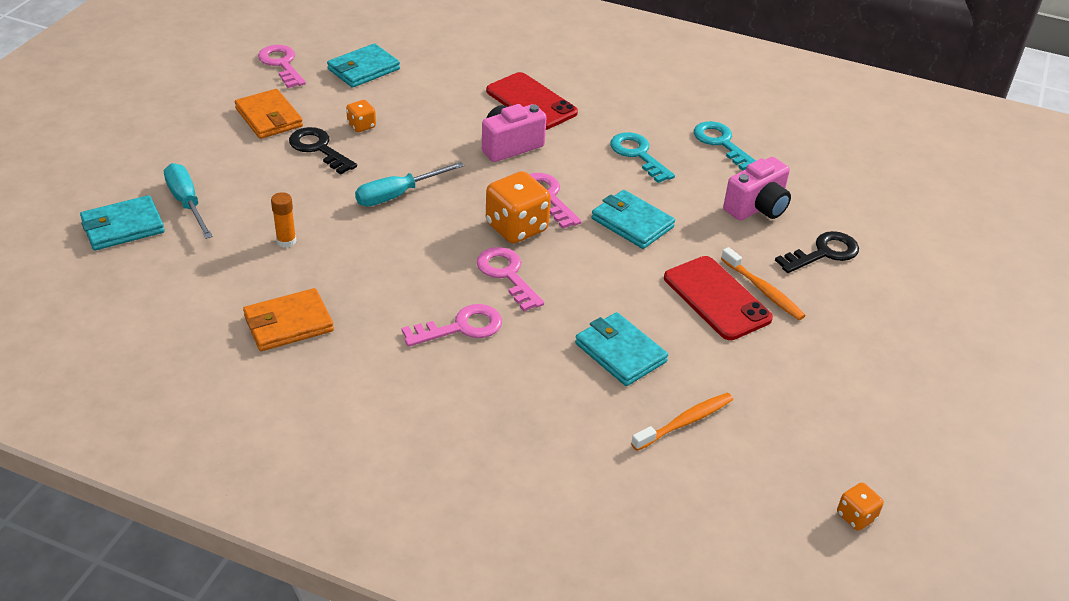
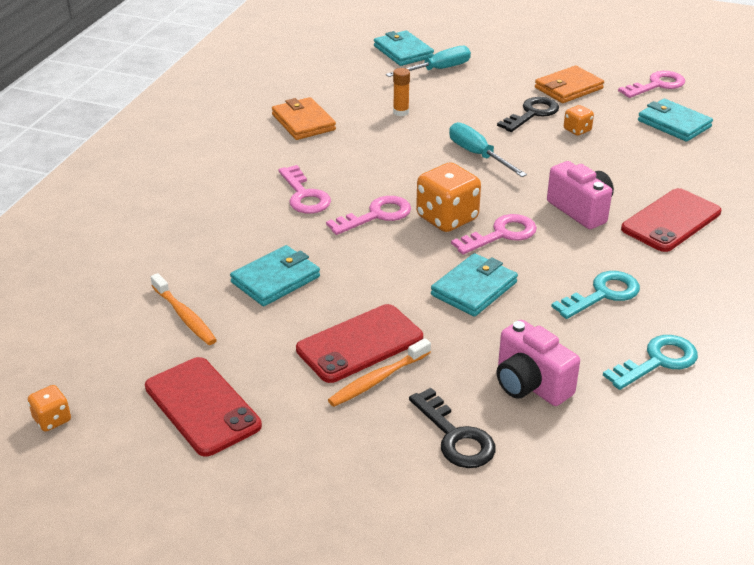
camera: 90 degrees right, 5 degrees down
none -> red phone [145,357,262,457]

